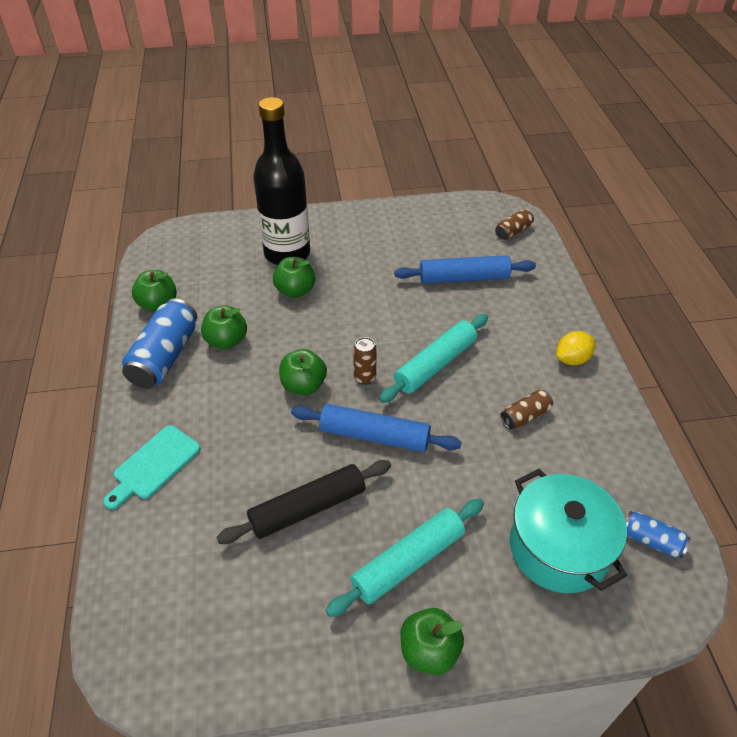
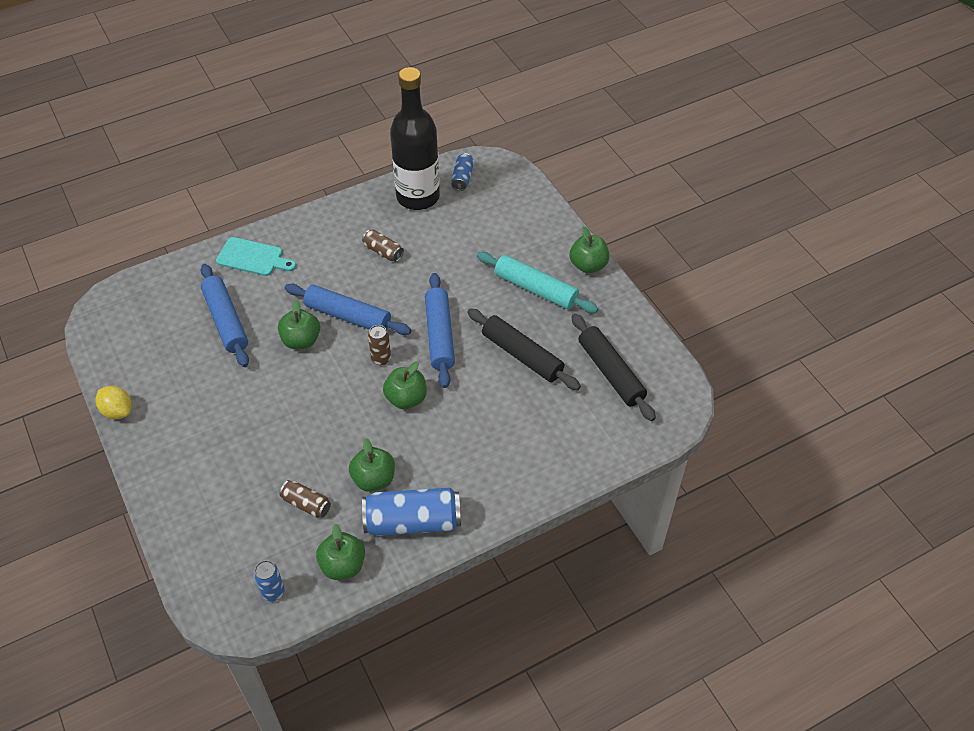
camera: 110 degrees left, 5 degrees up
turquoise cutting board [103,425,201,509] -> turquoise cutting board moved to [216,237,296,276]
black bottle [253,97,310,265] -> black bottle moved to [390,67,440,210]
green apple [273,257,315,298] -> green apple moved to [278,300,320,349]
turquoise rolling pin [379,314,488,403] -> blue rolling pin [285,283,411,335]
brown can [495,209,534,240] -> brown can moved to [279,480,331,518]
turquoise pot [510,469,627,593] -> none
yellow lemon [556,331,595,365] -> yellow lemon moved to [96,386,132,419]
none -> blue can [254,560,285,601]
none -> black rolling pin [571,314,656,421]

